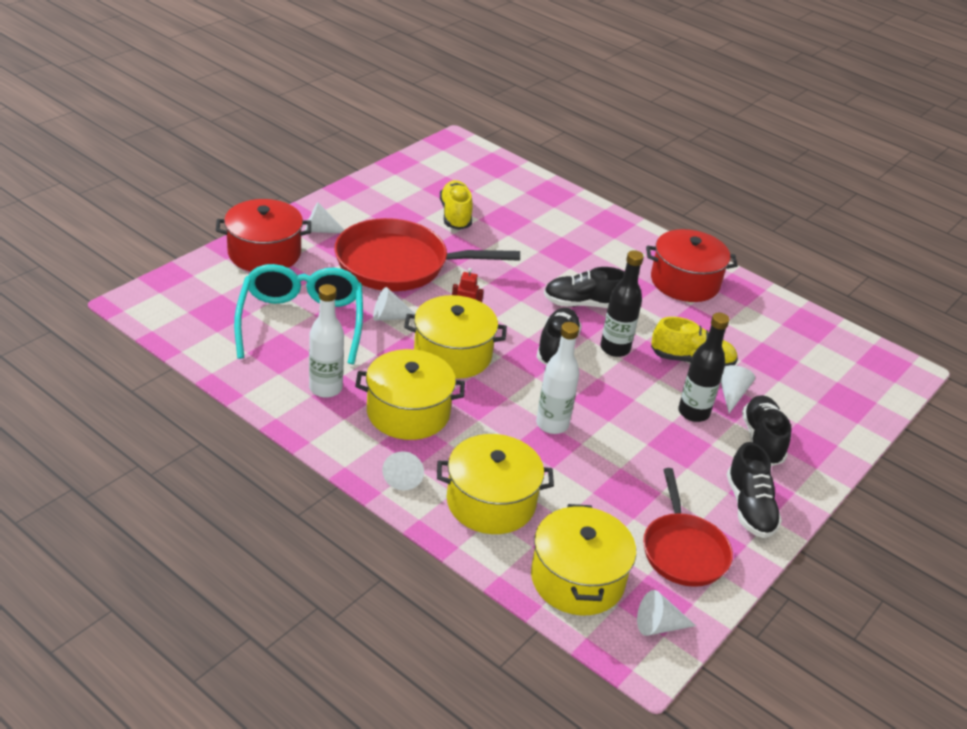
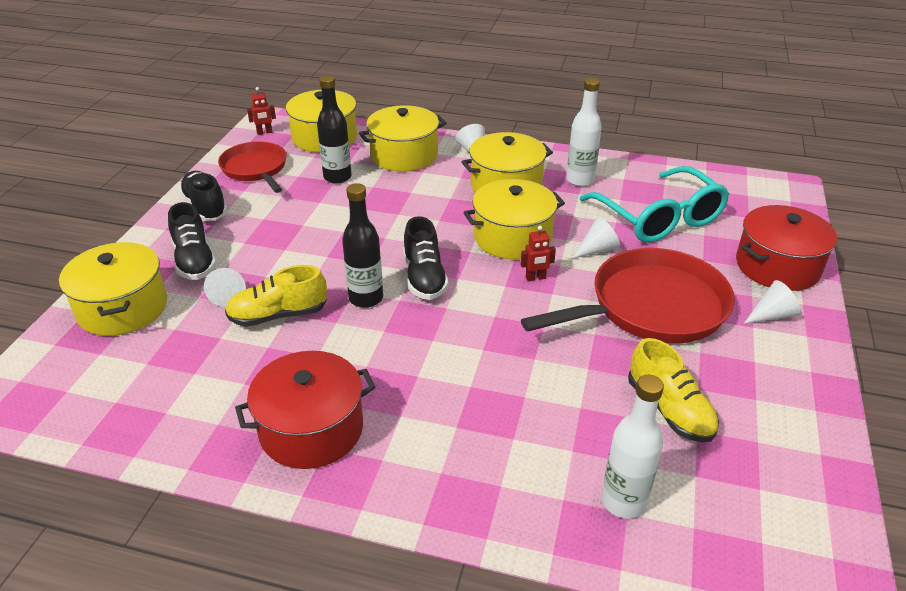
camera: 160 degrees right, 0 degrees up
white bottle [536,322,579,434] -> white bottle moved to [601,375,664,519]
black shoe [544,267,625,308] -> none
white cone [637,590,696,636] -> red robot [247,87,276,135]
black bottle [678,313,729,422] -> black bottle moved to [317,75,352,184]
none -> yellow pot [59,242,167,336]

